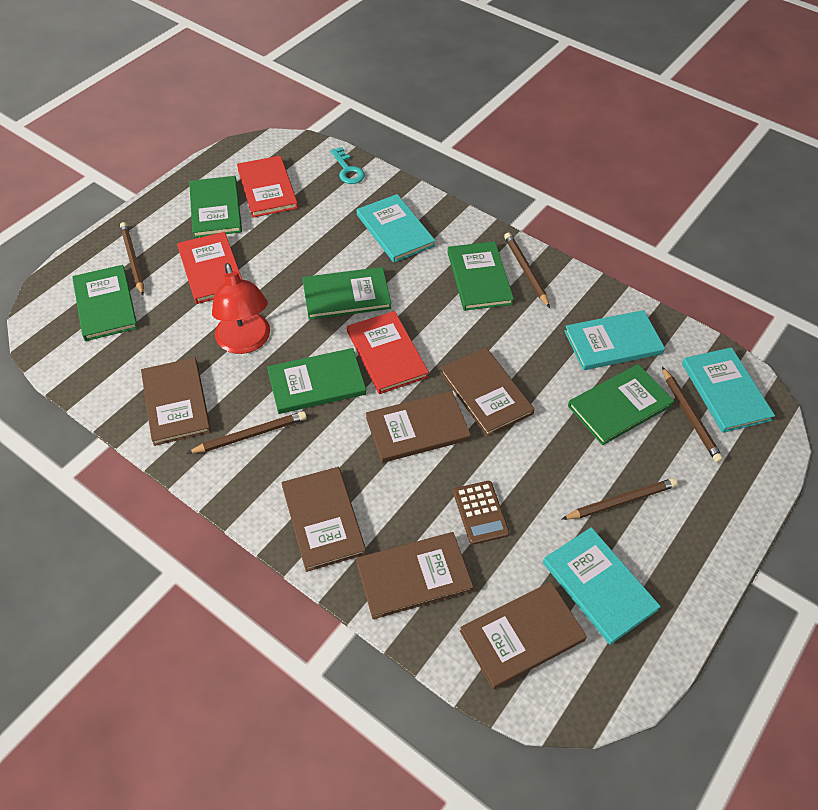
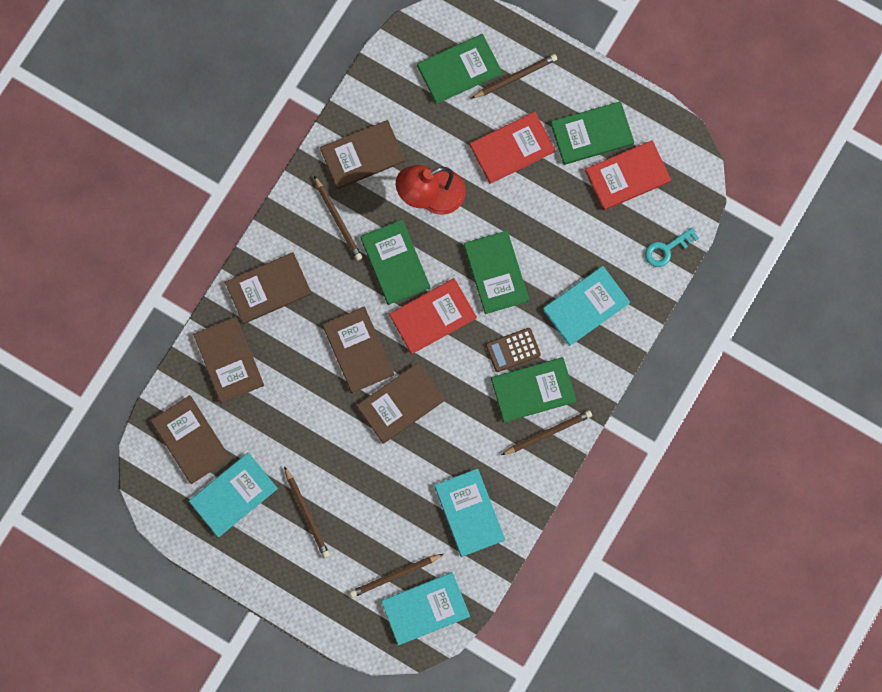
camera: 85 degrees right, 25 degrees up
brown calculator [453,481,510,545] -> brown calculator moved to [486,328,541,372]
green book [568,364,674,445] -> none

